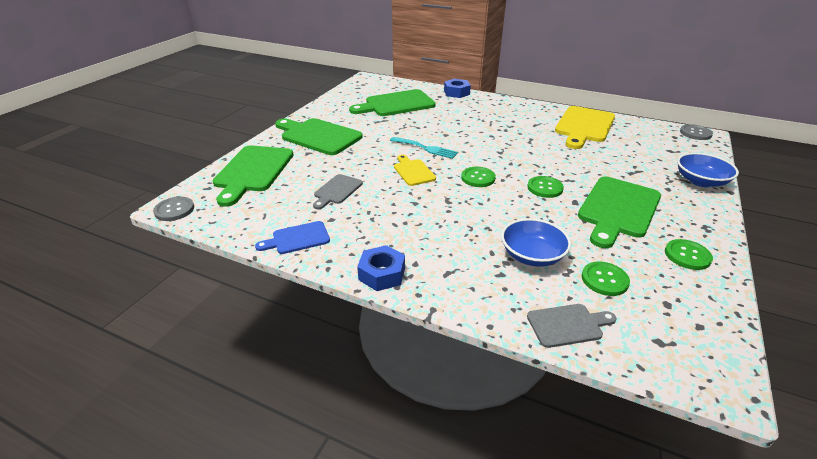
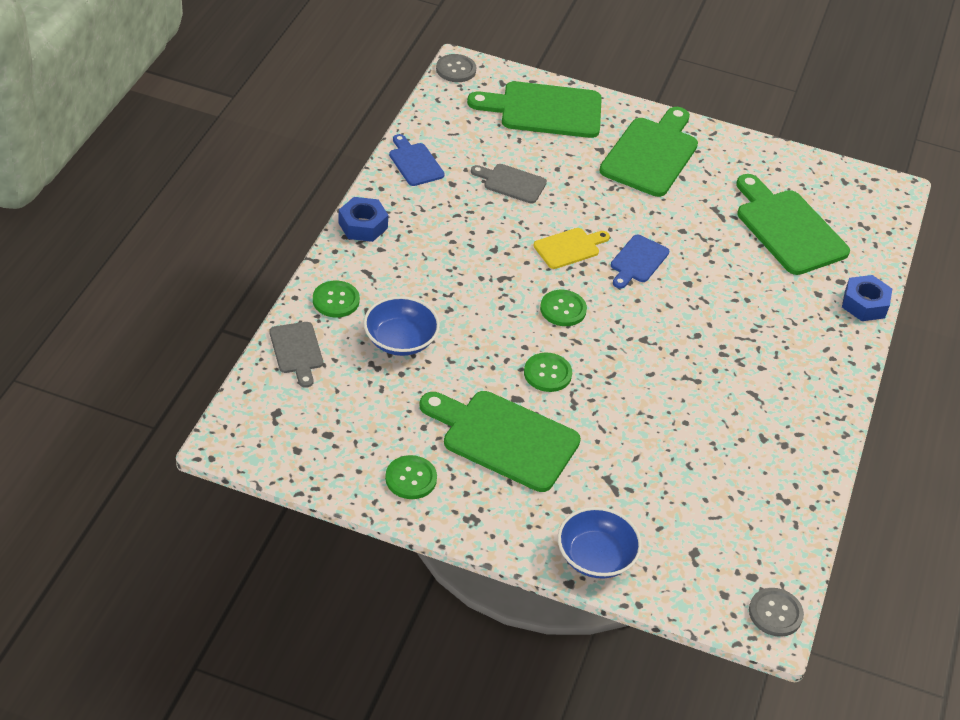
camera: 80 degrees right, 10 degrees up
turquoise fork [390,137,458,159] -> blue cutting board [611,235,669,289]
yellow cutting board [555,106,615,149] -> none
green button [582,262,630,296] -> green button moved to [313,280,360,318]

